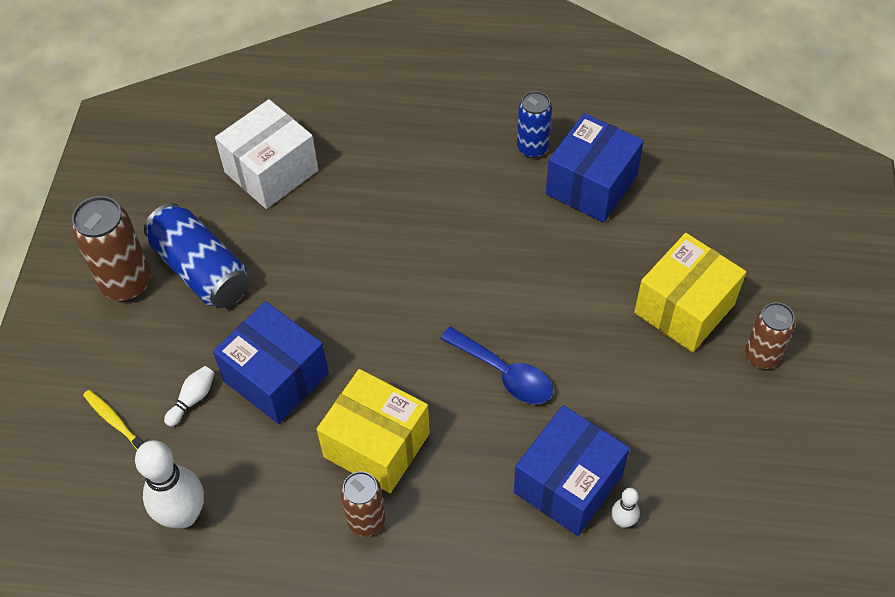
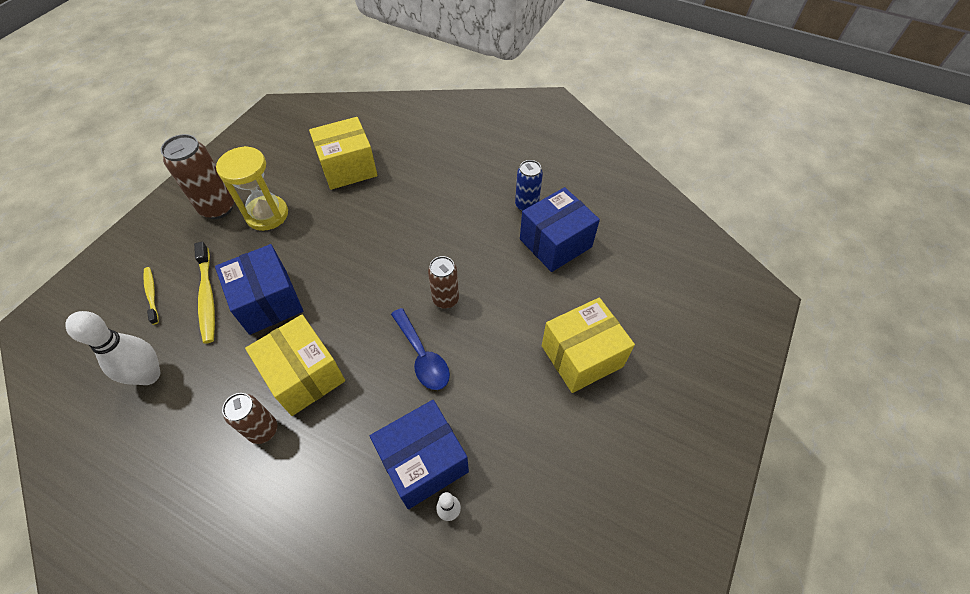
camera: 20 degrees right, 0 degrees up
blue can [144,203,249,308] -> yellow hourglass [216,146,288,231]
white bowling pin [164,366,215,427] -> yellow toothbrush [194,242,215,344]
white box [215,99,318,209] -> yellow box [309,117,378,190]
brown can [745,302,795,369] -> brown can moved to [428,256,459,309]

